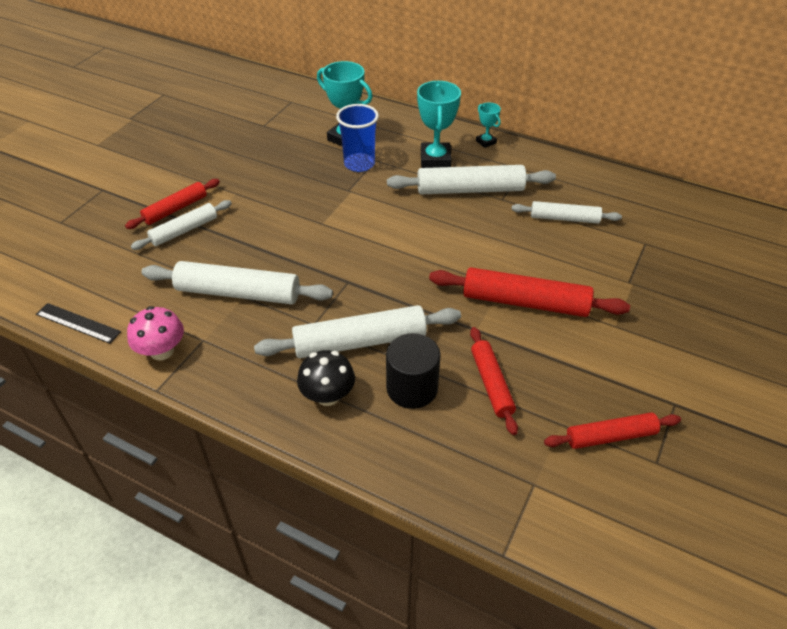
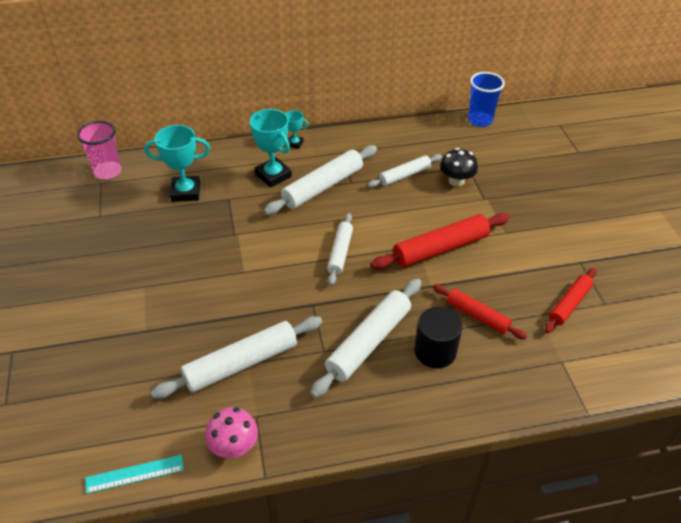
camera: 40 degrees left, 0 degrees up
black ruler [36,303,121,344] -> turquoise ruler [85,455,184,494]
red rolling pin [125,179,220,229] -> none
white rolling pin [131,200,232,250] -> white rolling pin moved to [327,213,353,286]
black mushroom [297,350,355,406] -> black mushroom moved to [440,148,478,187]
blue cup [336,104,379,172] -> blue cup moved to [468,72,505,127]
none -> pink cup [77,121,121,180]

